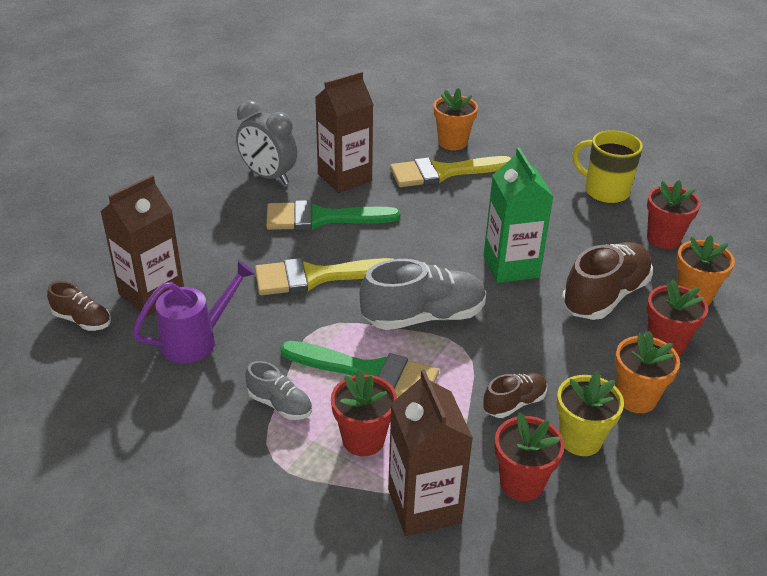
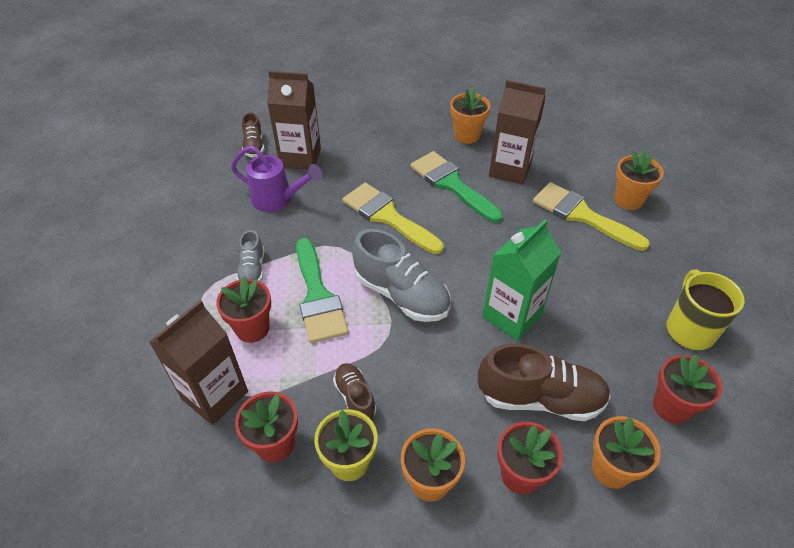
camera: 55 degrees right, 10 degrees up
grey clock [236,100,297,185] -> orange flower pot [450,88,490,144]
brown shoe [483,373,547,418] -> brown shoe turned 135 degrees counterclockwise [333,363,376,420]

